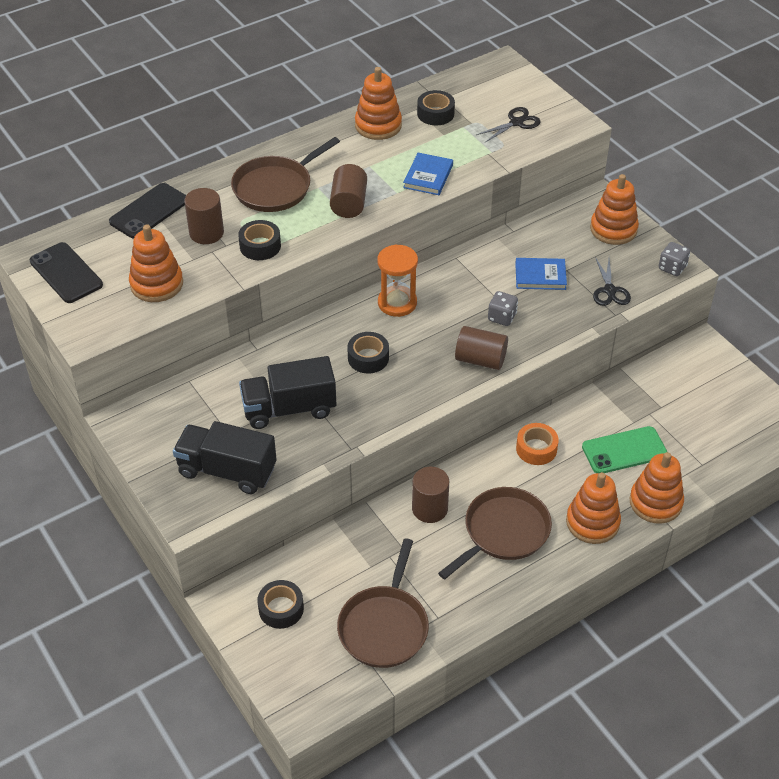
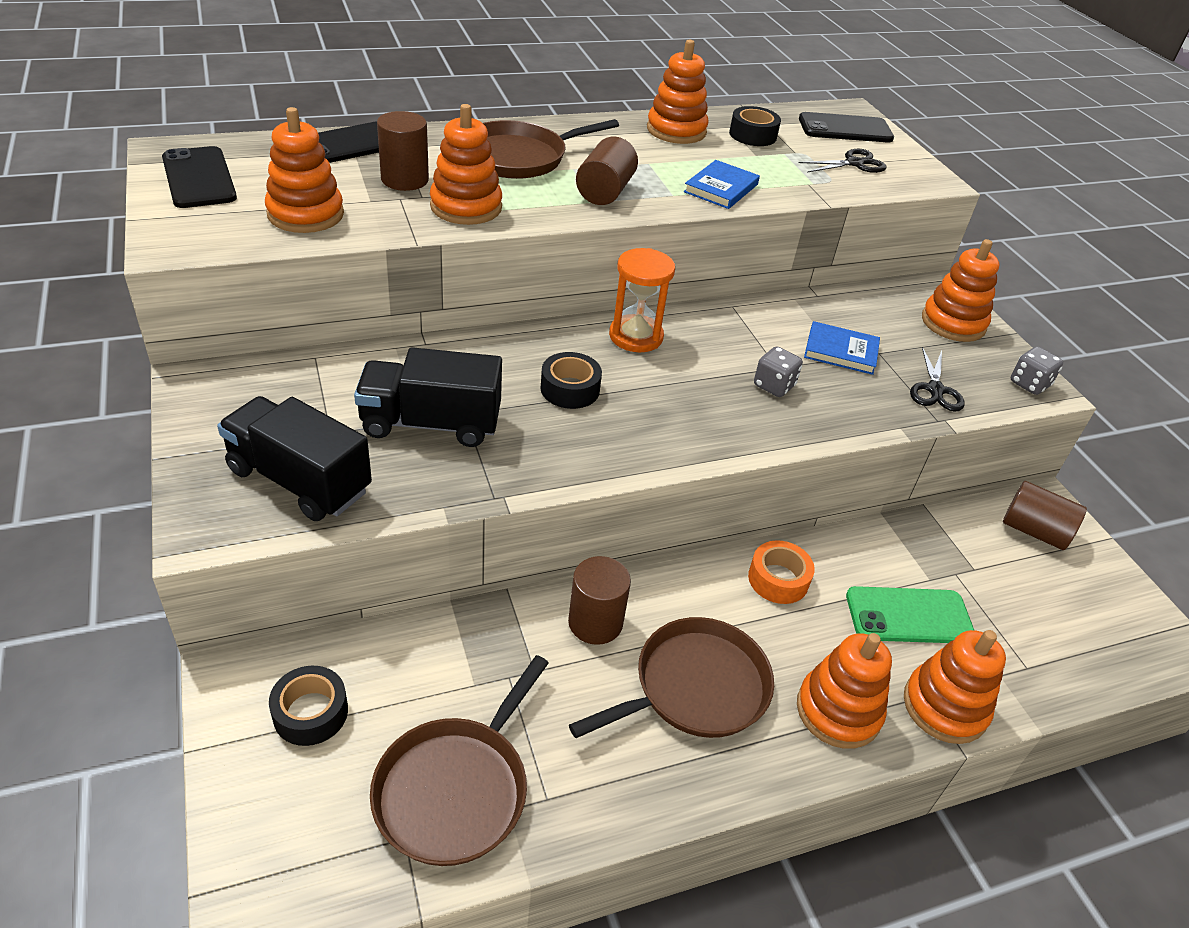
camera: 10 degrees right, 5 degrees down
black tape [238,220,281,260] -> orange stacking toy [430,104,502,225]
brown cylinder [455,326,508,370] -> brown cylinder moved to [1003,481,1087,550]
none -> black phone [799,112,894,142]

